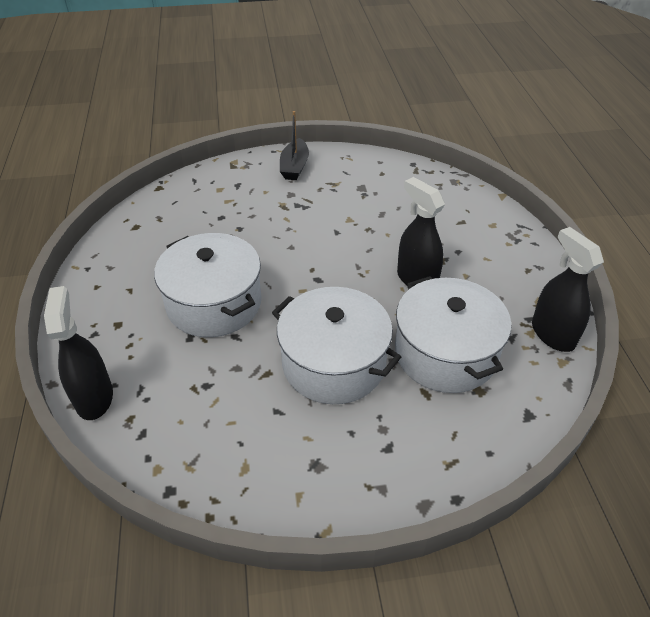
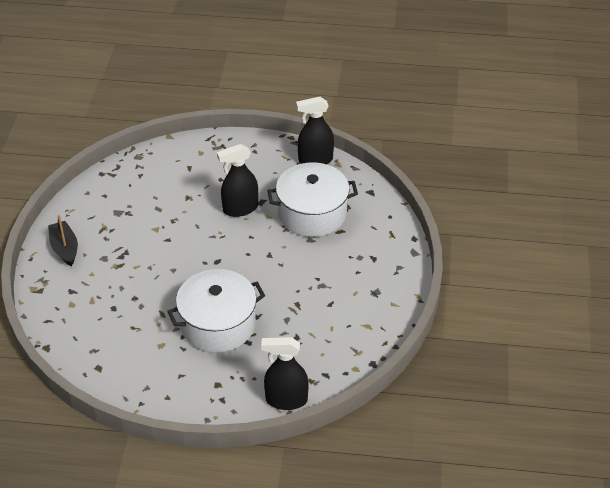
camera: 75 degrees left, 0 degrees up
white pot [272,287,401,404] -> none
black boat [280,111,309,180] -> black boat turned 135 degrees counterclockwise [48,215,78,267]

